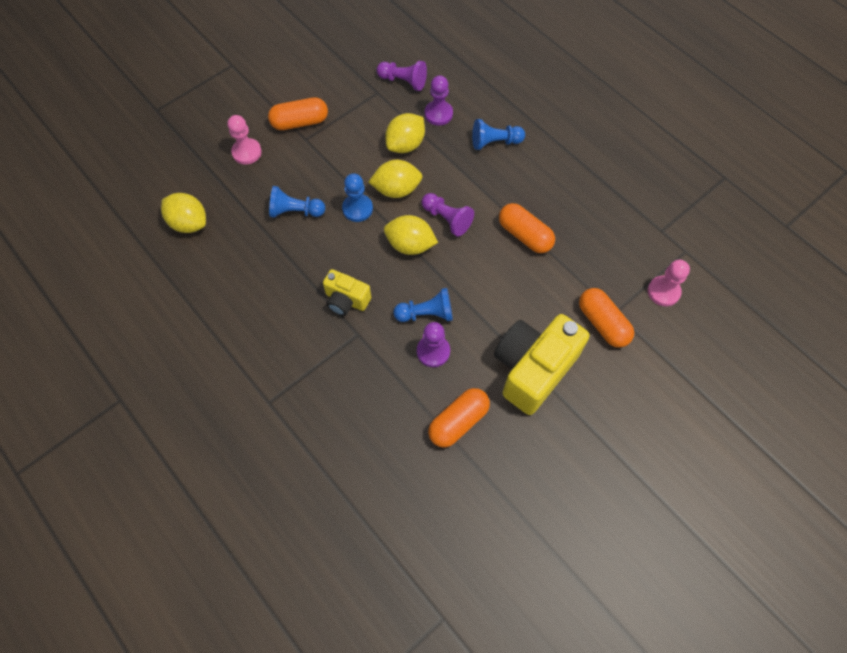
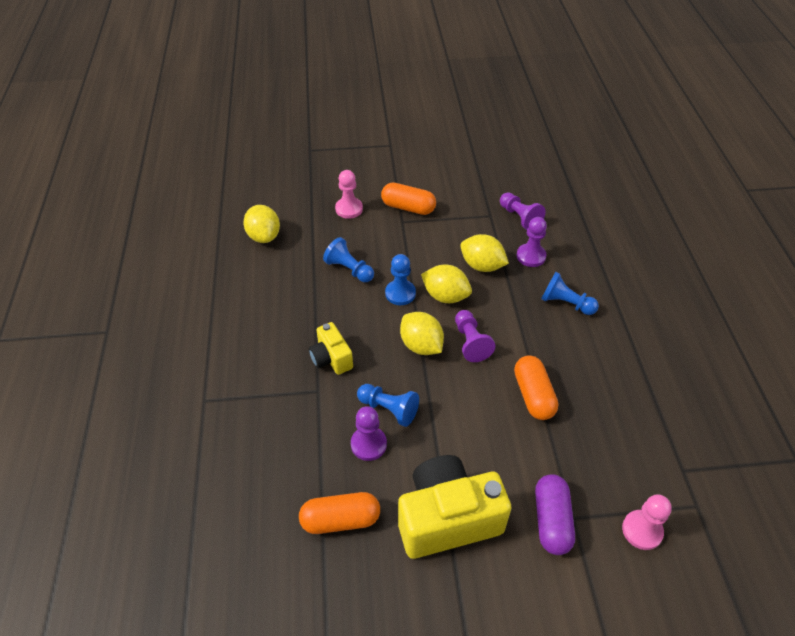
camera: 35 degrees right, 15 degrees down
yellow lemon [385,113,425,153] -> yellow lemon turned 45 degrees clockwise [460,234,509,272]
orange capsule [579,288,634,348] -> purple capsule [535,474,575,555]

